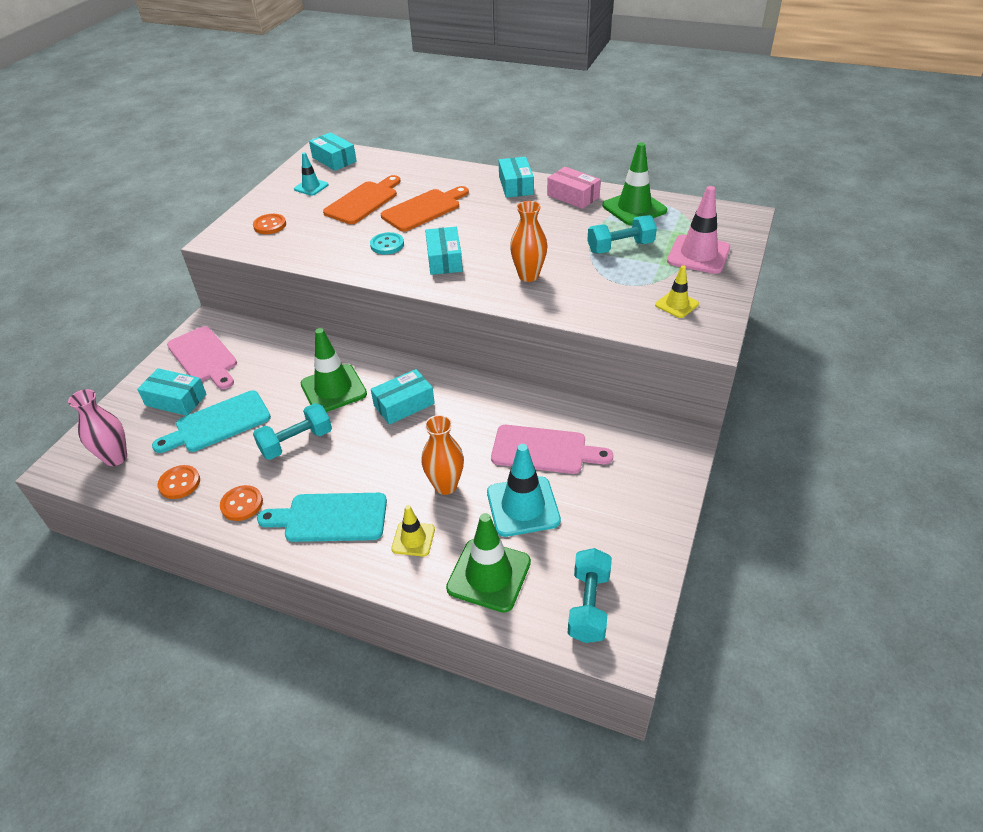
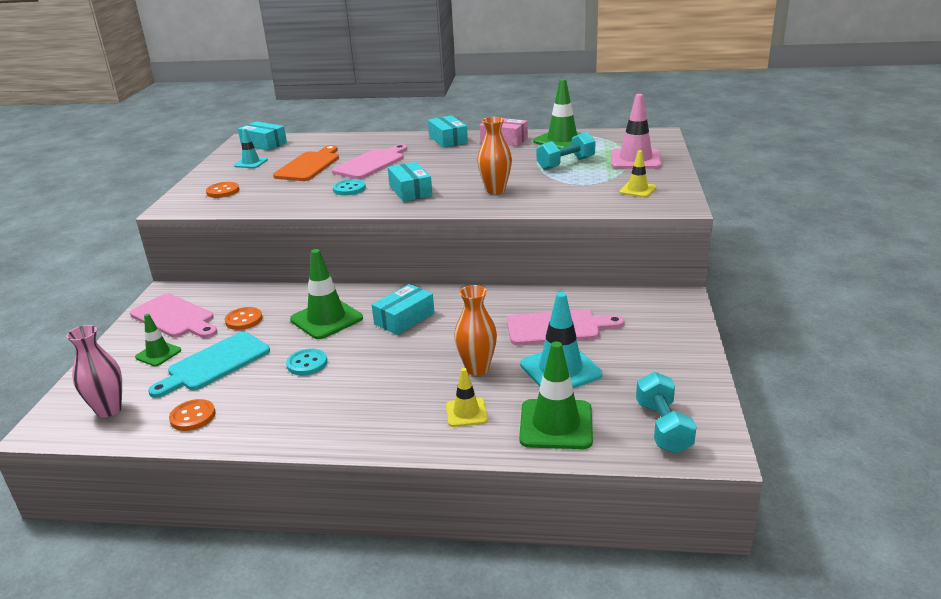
camera: 15 degrees left, 15 degrees down
turquoise box [137,368,206,416] -> green traffic cone [135,314,181,366]
orange button [220,485,263,521] -> orange button moved to [224,307,262,330]
turquoise dumbbell [253,403,332,460] -> turquoise button [286,349,327,376]
turquoise cutting board [257,493,387,542] -> none
orange cutting board [381,186,469,232] -> pink cutting board [332,144,407,179]

